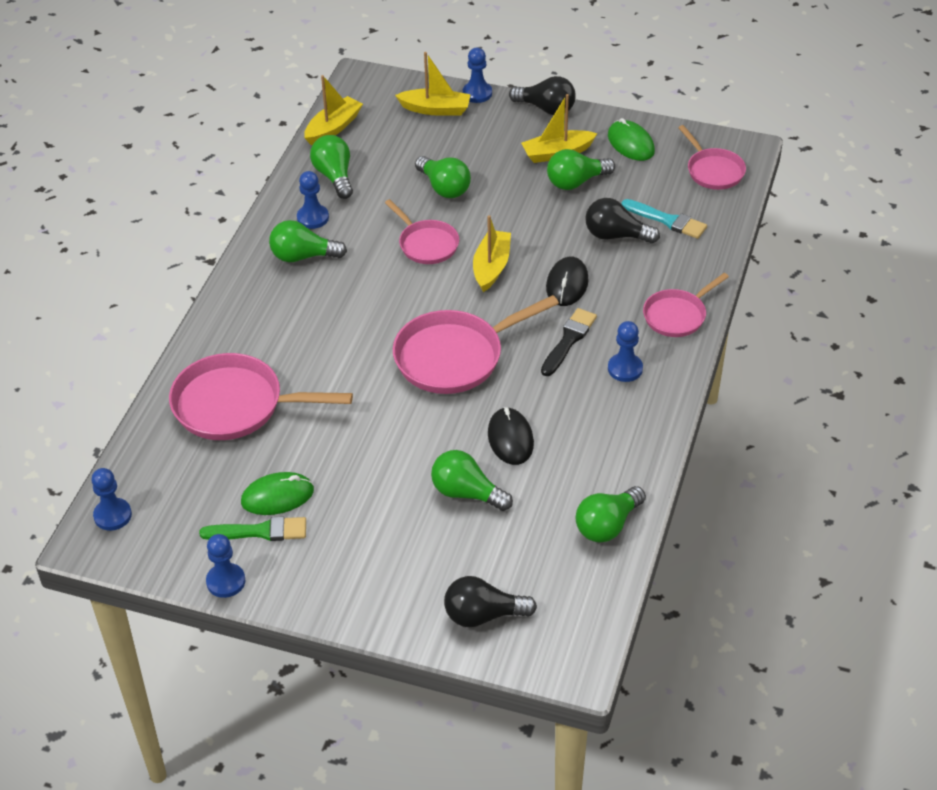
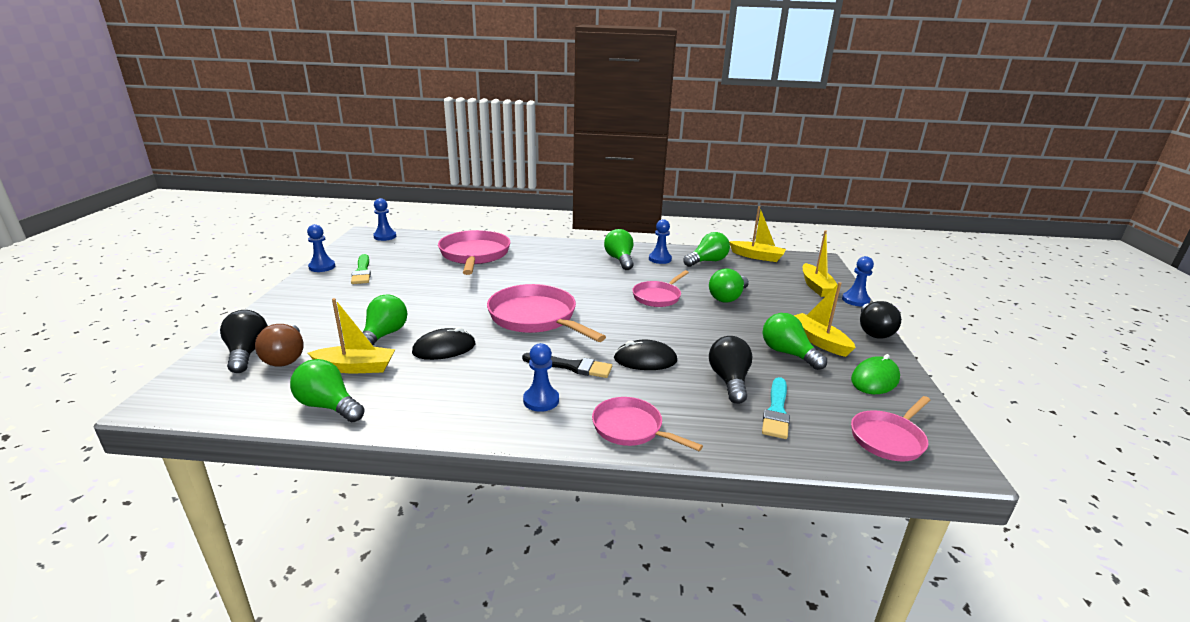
camera: 75 degrees right, 20 degrees down
green mouse [241,472,314,515] -> none
yellow boat [473,215,511,292] -> yellow boat moved to [308,298,395,373]
none -> brown light bulb [255,324,304,366]

